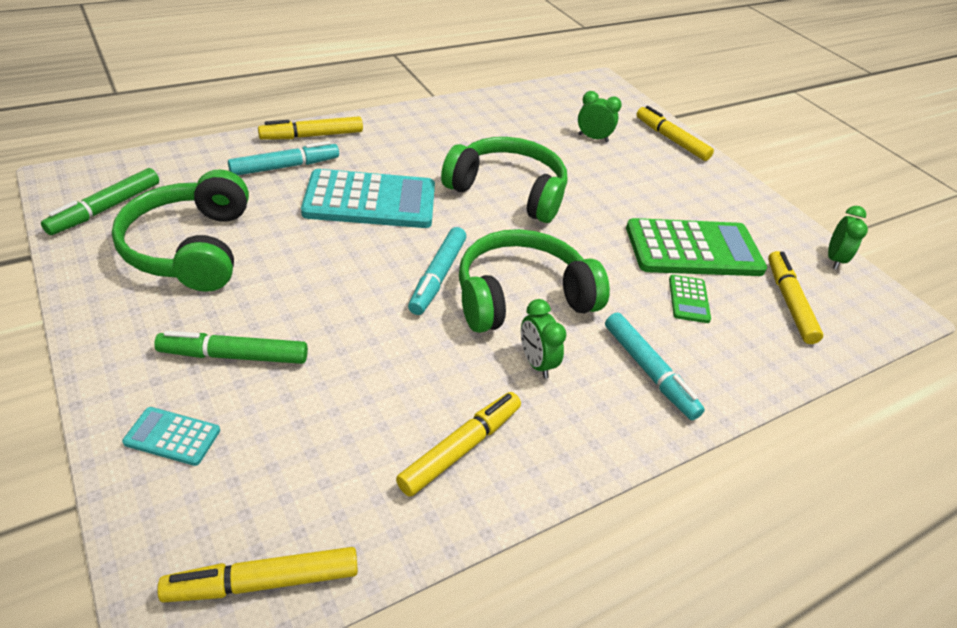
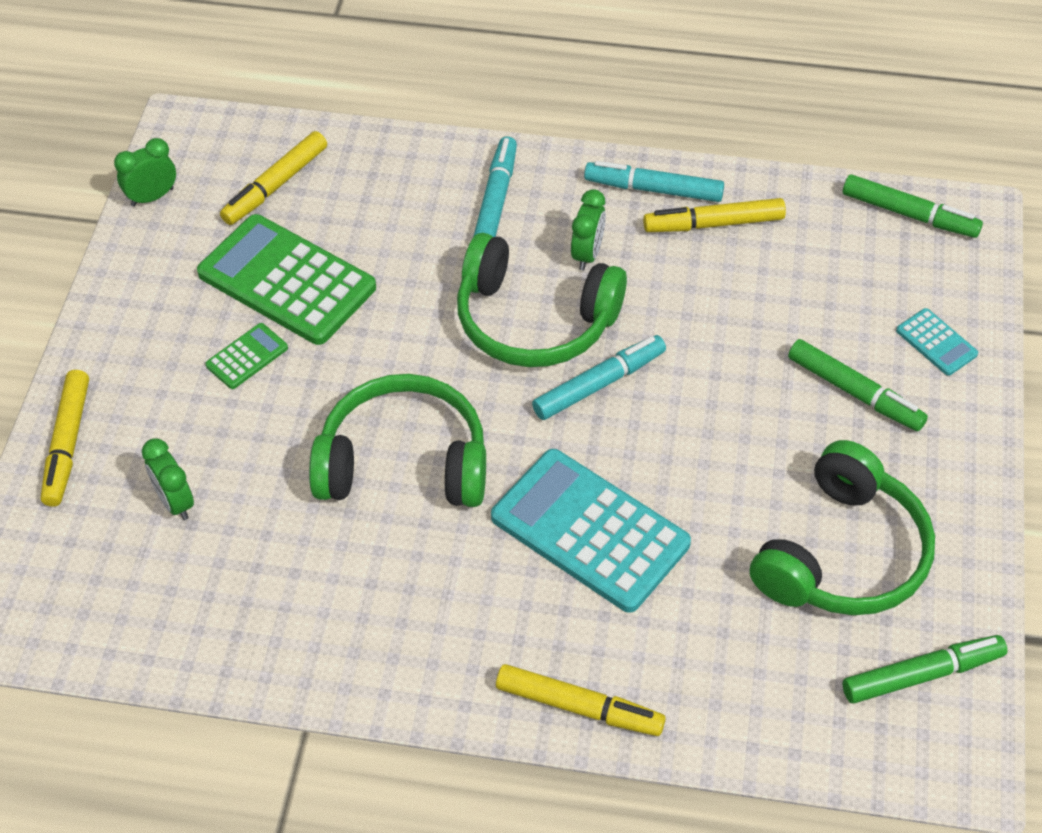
camera: 135 degrees left, 10 degrees up
yellow marker [157,547,358,603] -> green marker [843,174,983,238]
turquoise marker [228,141,339,175] -> turquoise marker moved to [584,161,724,202]
green headphones [441,137,567,223] -> green headphones turned 120 degrees clockwise [309,374,486,507]
green calculator [669,275,711,323] -> green calculator moved to [205,323,288,389]

